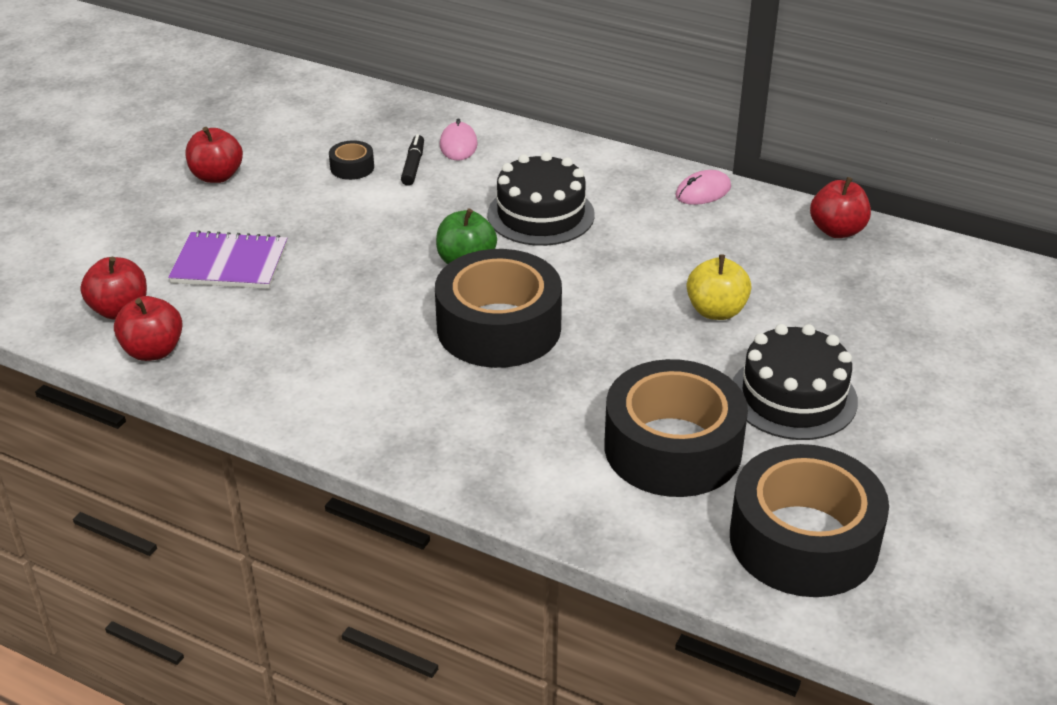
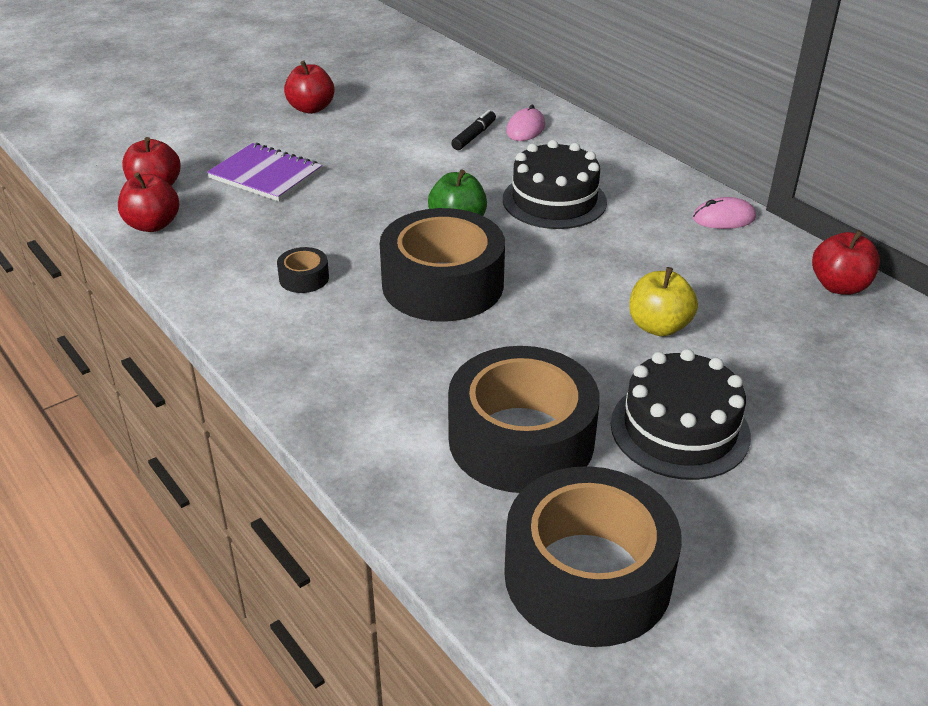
camera: 25 degrees right, 0 degrees up
black tape [329,140,374,180] -> black tape moved to [277,247,329,293]

